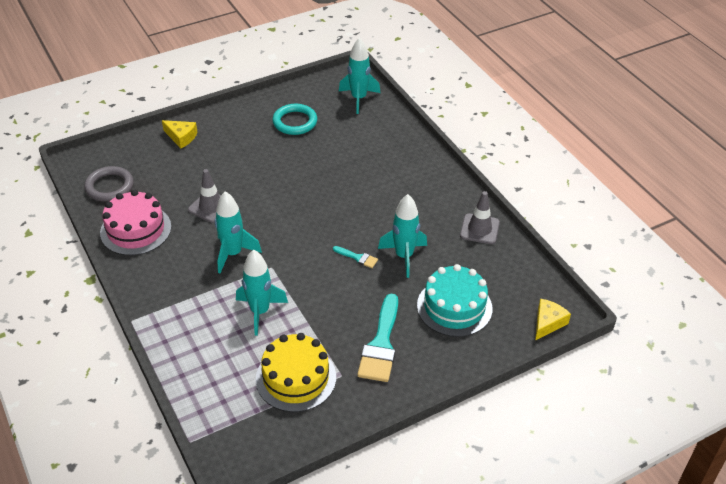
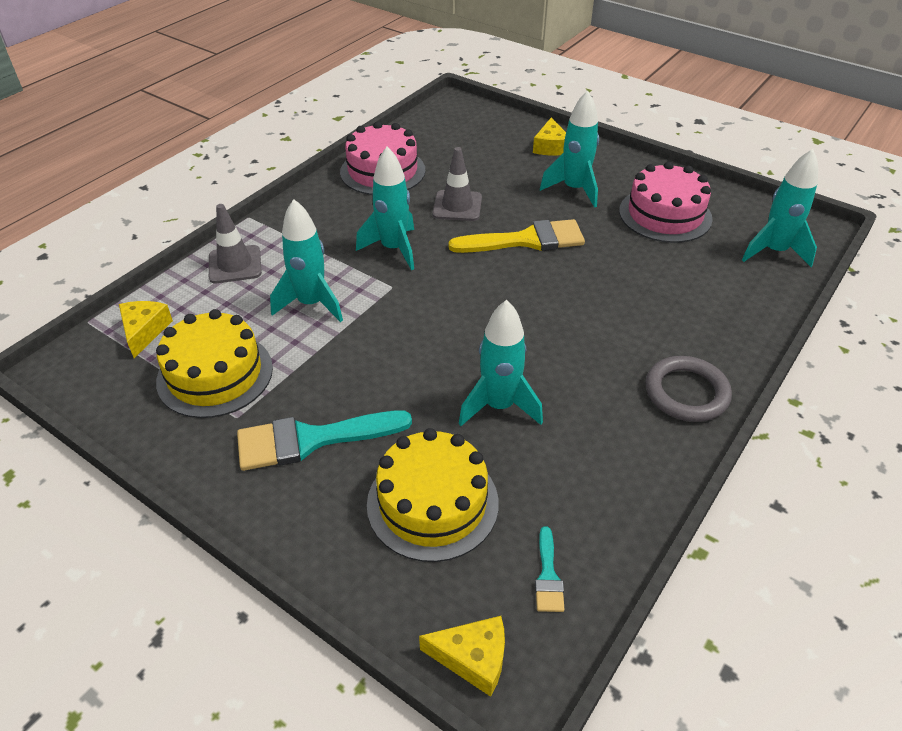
camera: 65 degrees right, 0 degrees up
grey ring [84,166,134,202] -> grey ring moved to [646,356,732,422]
turquoise ring [272,104,317,135] -> pink cake [619,162,713,243]
turquoise brush [333,246,378,268] -> turquoise brush moved to [535,526,565,612]
turquoise cake [417,264,492,337] -> yellow cake [367,428,499,562]
grey traffic cone [460,191,500,244] -> grey traffic cone moved to [209,204,262,283]
none -> yellow cheese [119,301,173,358]
none -> yellow brush [448,219,585,253]
none -> turquoise rocket [540,90,599,208]

